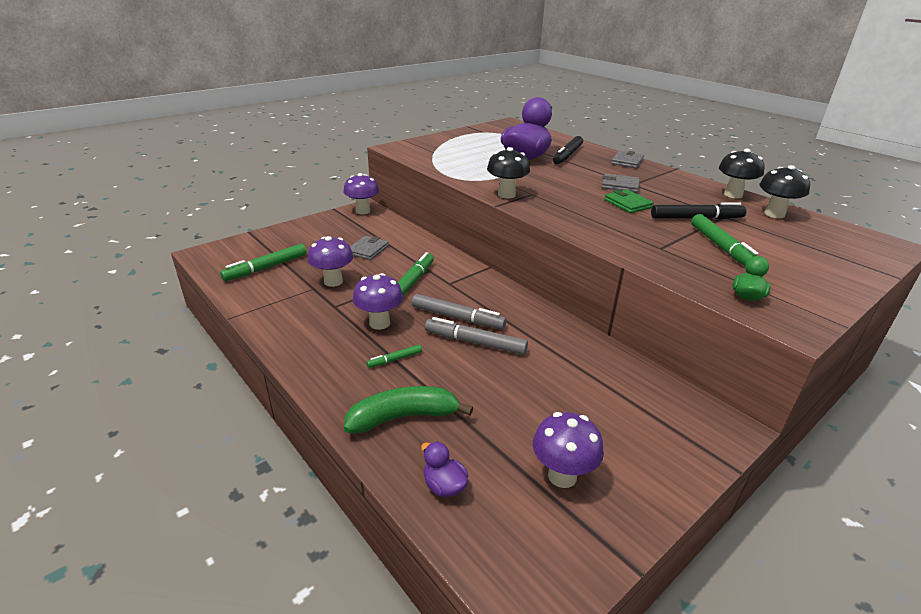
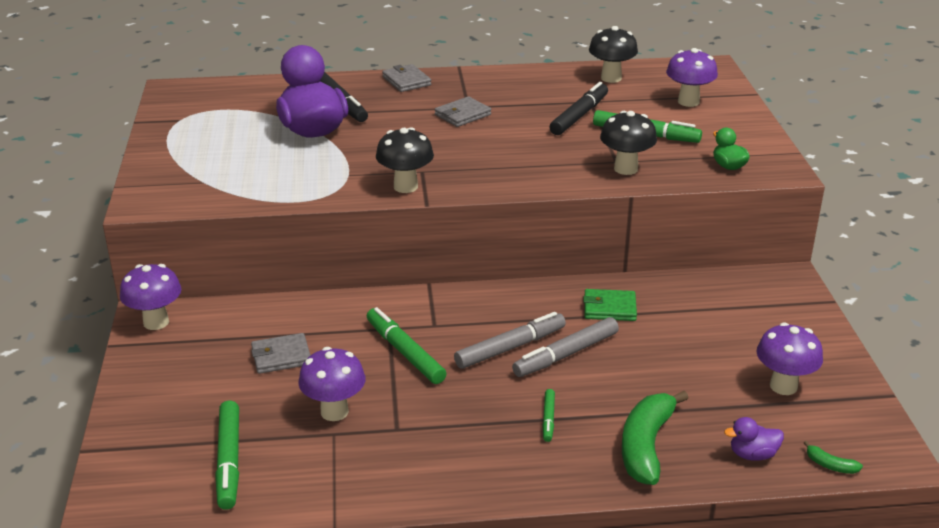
camera: 55 degrees left, 0 degrees up
grey wallet [350,236,389,260] -> grey wallet turned 75 degrees counterclockwise [251,333,310,374]
purple mushroom [353,273,403,330] -> purple mushroom moved to [666,48,718,107]
green wallet [605,190,654,213] -> green wallet moved to [583,289,637,321]
black mushroom [719,149,765,199] -> black mushroom moved to [600,111,657,175]
none -> green banana [804,441,863,474]

